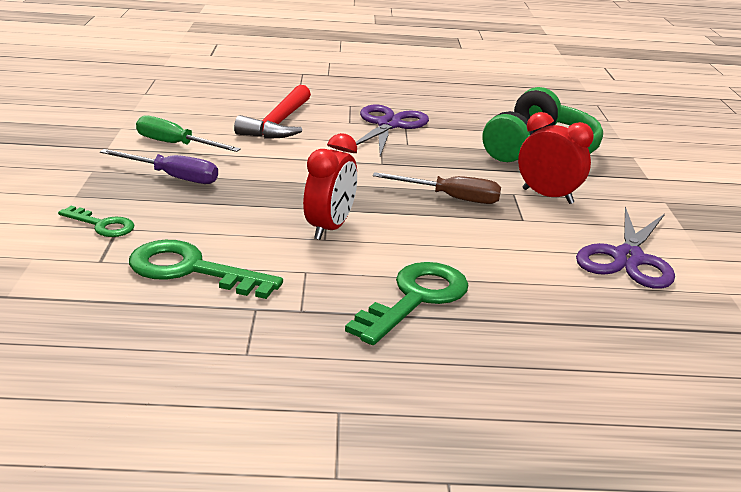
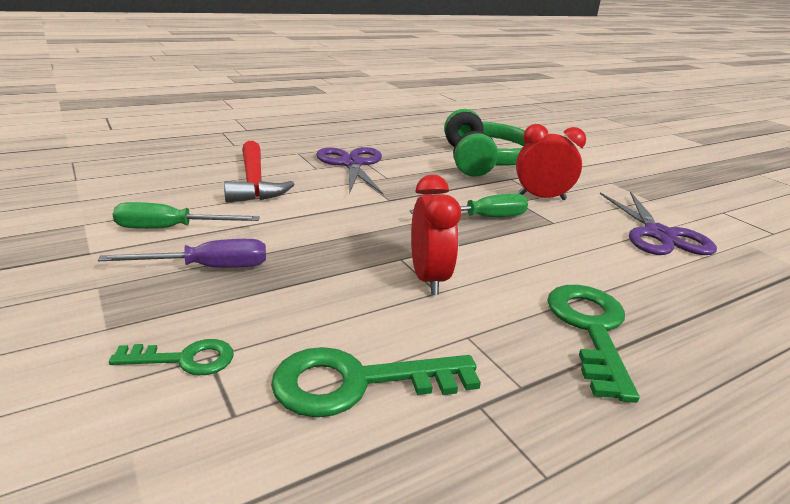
camera: 30 degrees left, 0 degrees up
brown screwdriver [373,172,501,204] -> green screwdriver [409,194,528,217]

